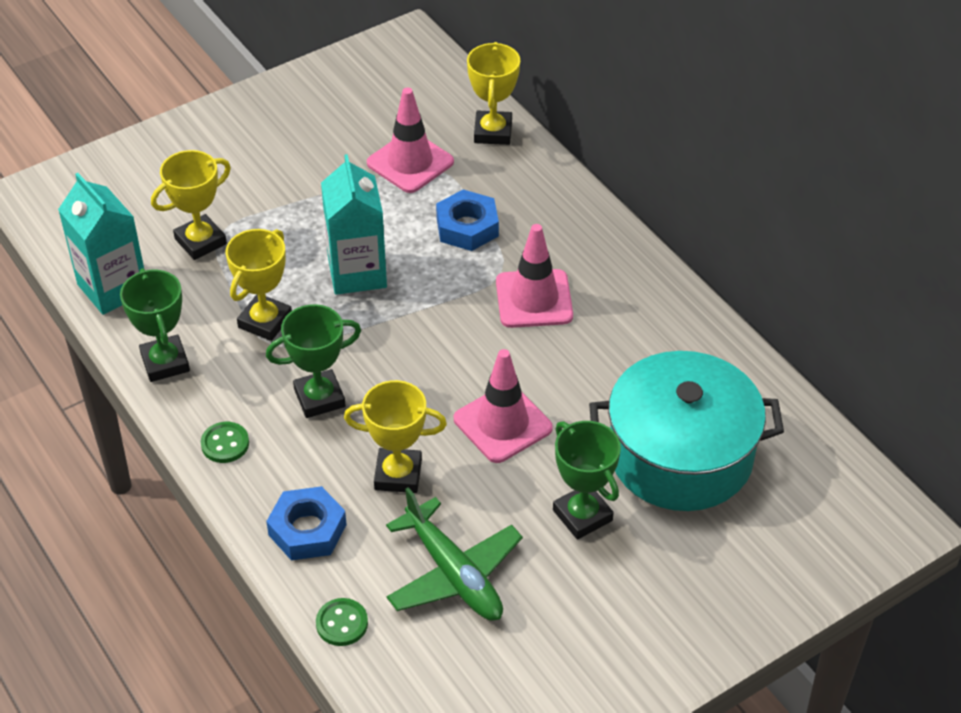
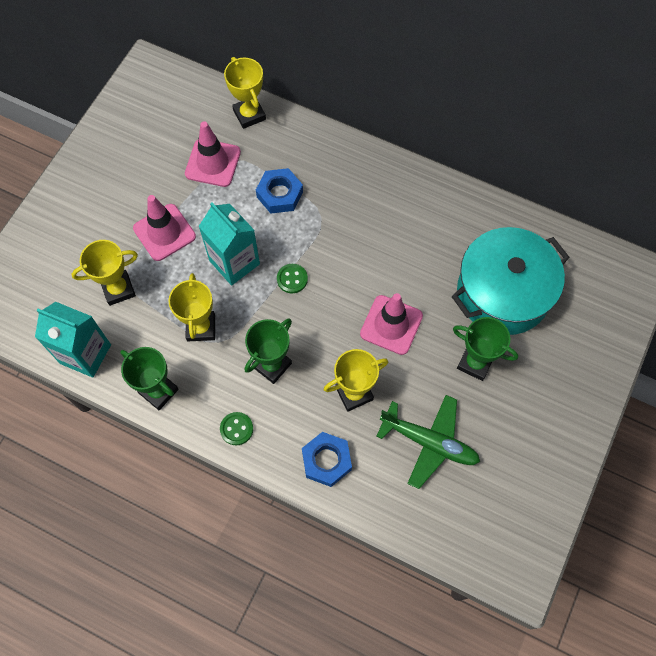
camera: 30 degrees left, 20 degrees up
yellow trophy [151,150,231,260] -> yellow trophy turned 45 degrees clockwise [72,240,138,306]
green button [316,598,368,646] -> green button moved to [277,264,308,293]
pink traffic cone [496,224,573,328] -> pink traffic cone moved to [133,195,196,261]

